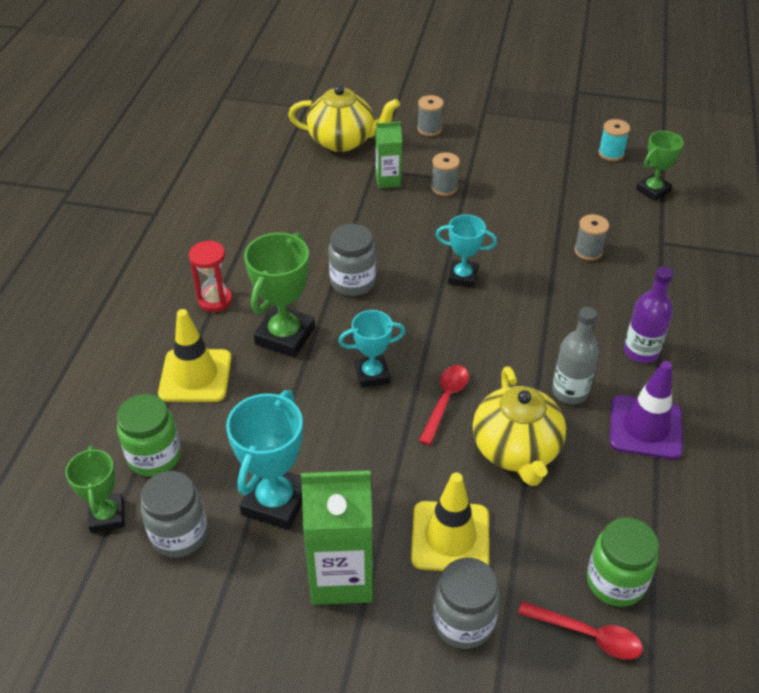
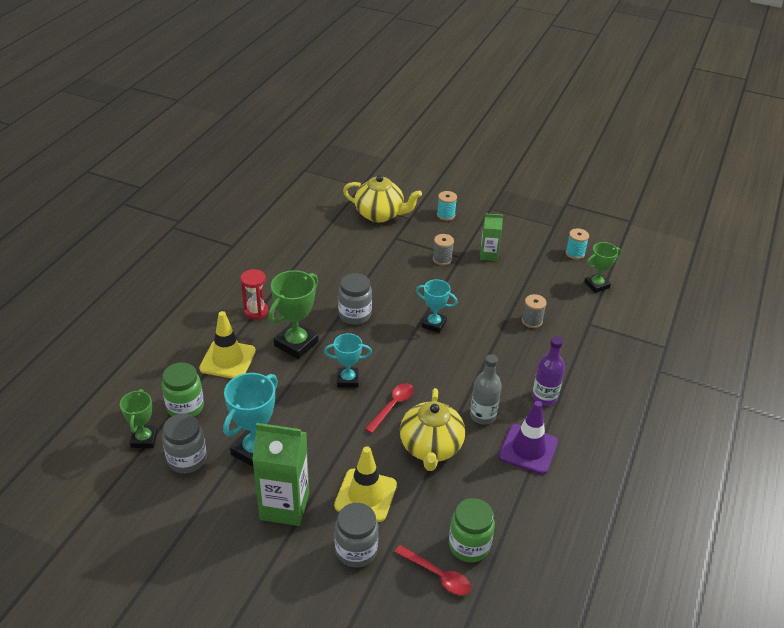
camera: 10 degrees right, 5 degrees down
green carton [375,121,402,188] -> green carton moved to [480,213,503,261]
grey spool [417,95,444,136] -> turquoise spool [437,191,457,221]

